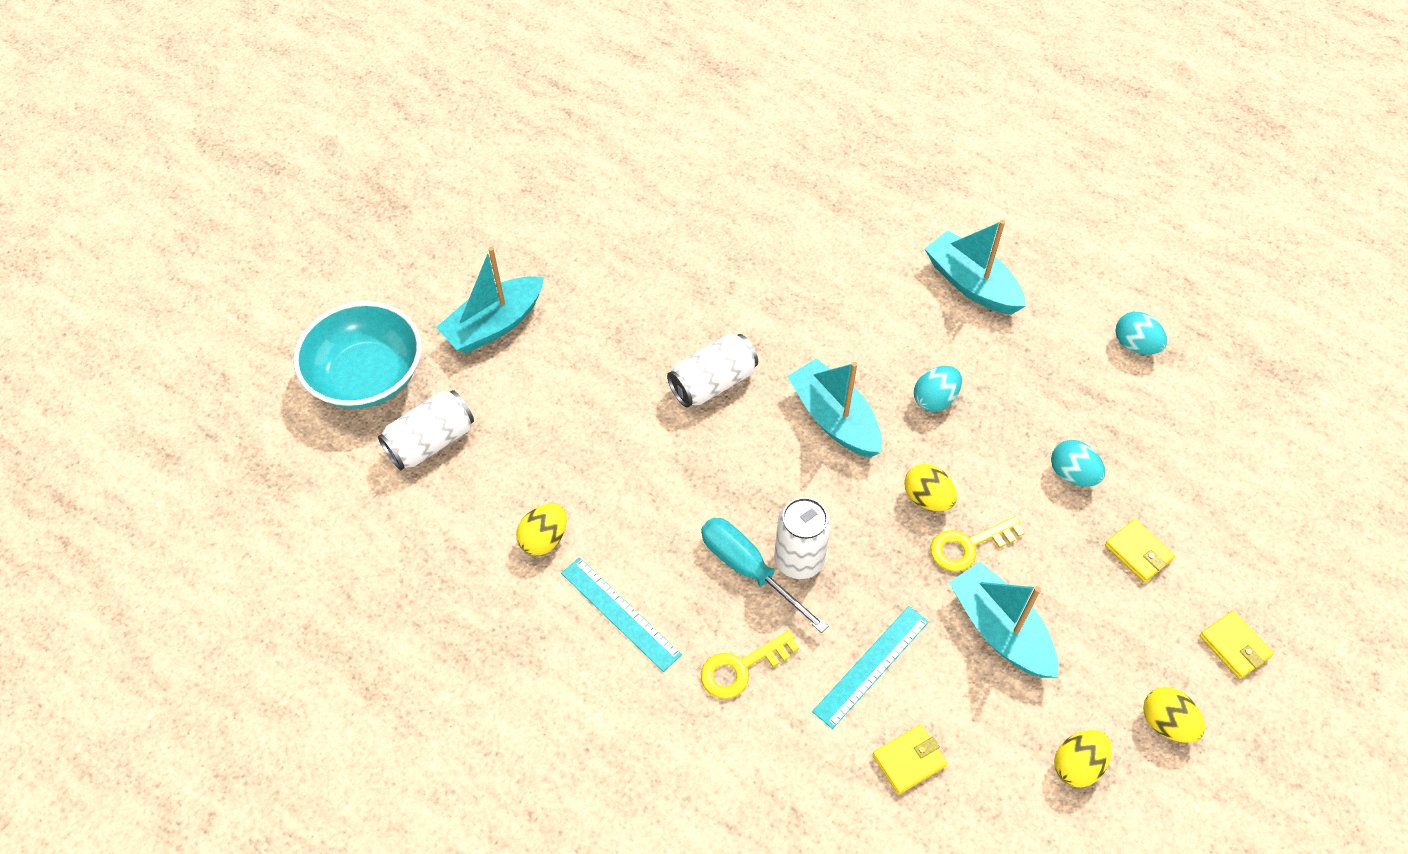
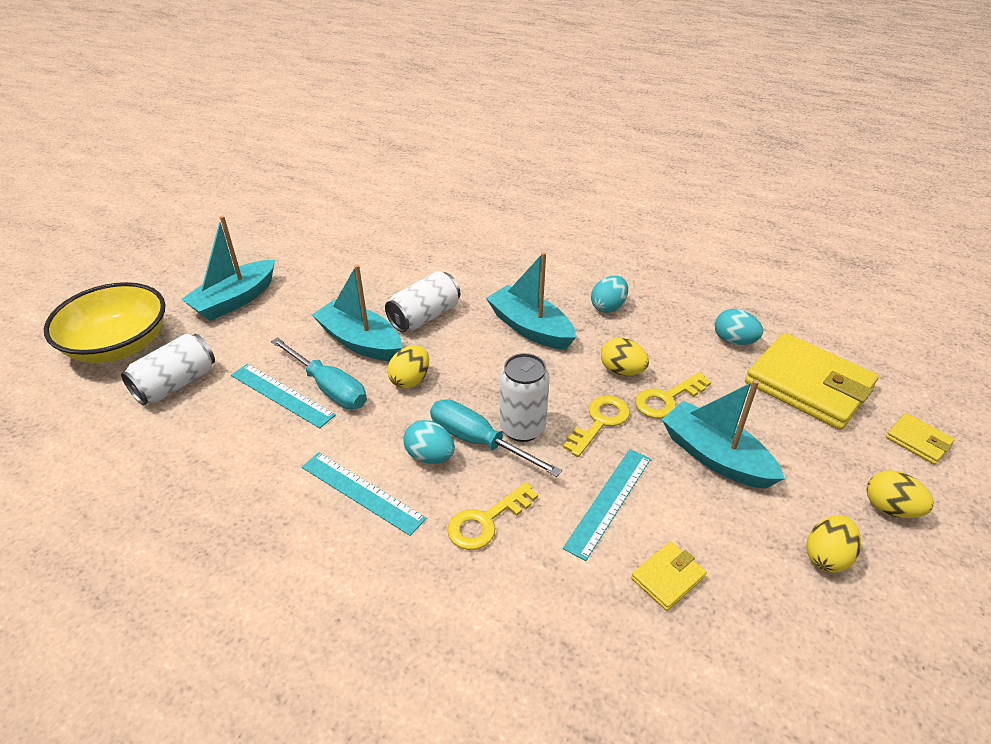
camera: 10 degrees left, 15 degrees down
turquoise bowl [293,301,422,409] -> yellow bowl [44,282,166,363]
yellow egg [516,504,567,555] -> yellow egg moved to [387,345,429,389]
turquoise boat [925,220,1026,314] -> turquoise boat moved to [312,264,402,361]
yellow wallet [1105,519,1175,583] -> yellow wallet [745,333,879,430], size x2.18
turquoise egg [1115,312,1167,354] -> turquoise egg moved to [403,420,455,464]
none -> turquoise ruler [231,364,336,428]
none -> turquoise screwdriver [271,337,367,409]
none -> yellow key [563,396,630,457]

